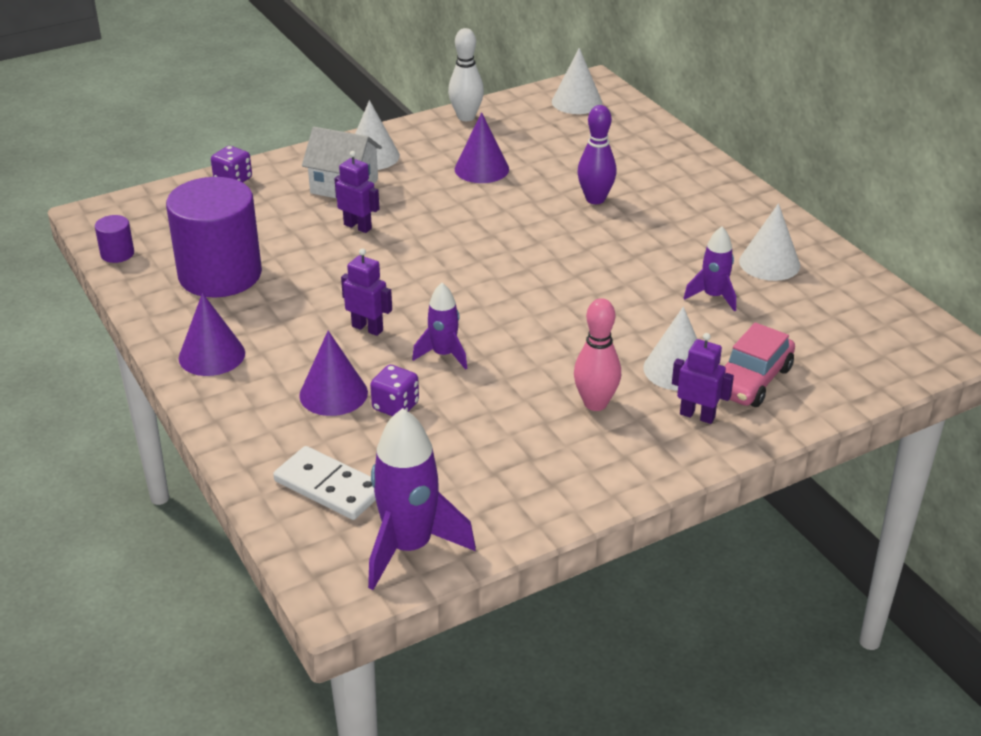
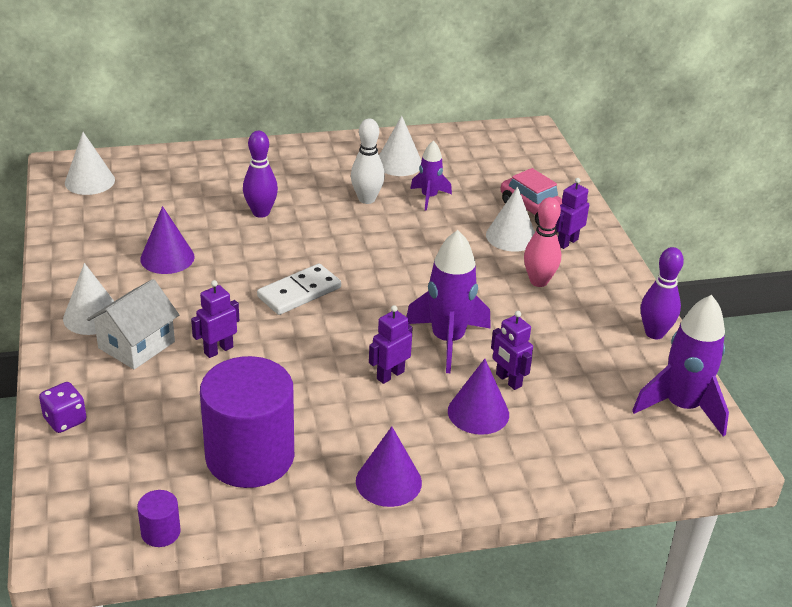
camera: 75 degrees left, 0 degrees up
white domino [273,446,376,520] -> white domino moved to [257,264,341,315]
purple dice [370,365,419,416] -> purple robot [491,311,533,390]
purple rocket [412,283,467,370] -> purple rocket [406,230,491,373], size x1.75
white bowling pin [448,28,484,121] -> white bowling pin moved to [351,119,385,204]
none -> purple bowling pin [641,247,684,339]

